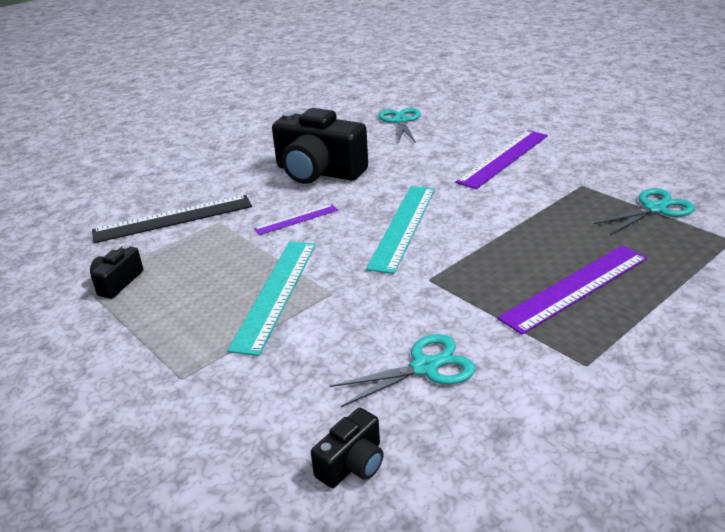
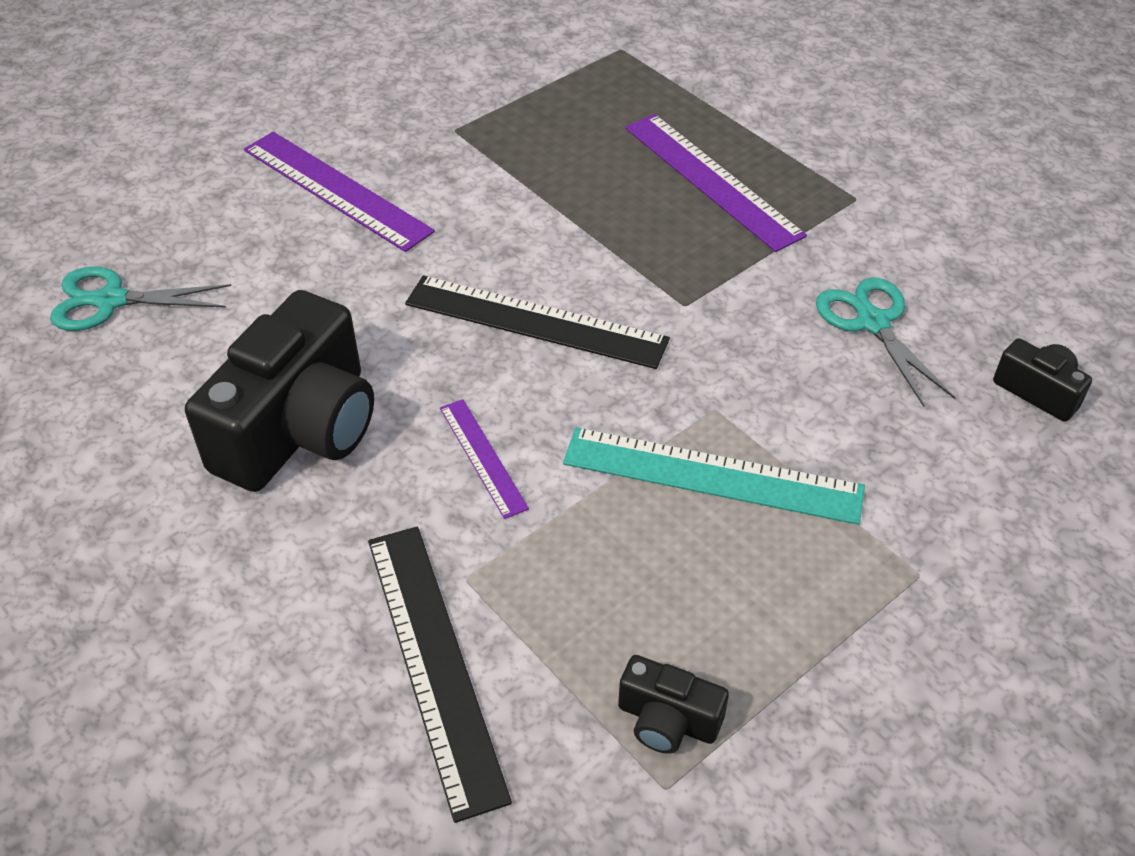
camera: 90 degrees left, 15 degrees up
turquoise ruler [366,186,435,274] -> black ruler [405,275,670,369]
turquoise scissors [594,188,695,235] -> none

